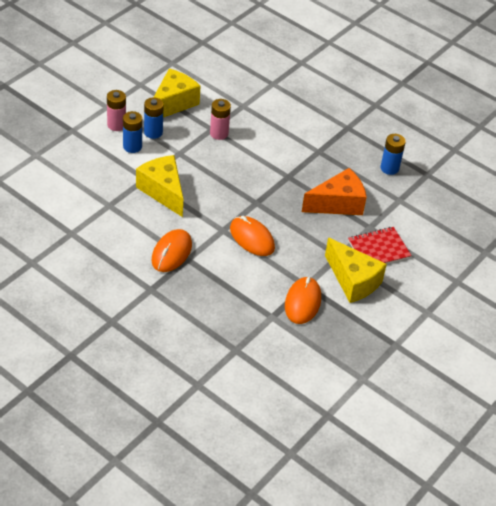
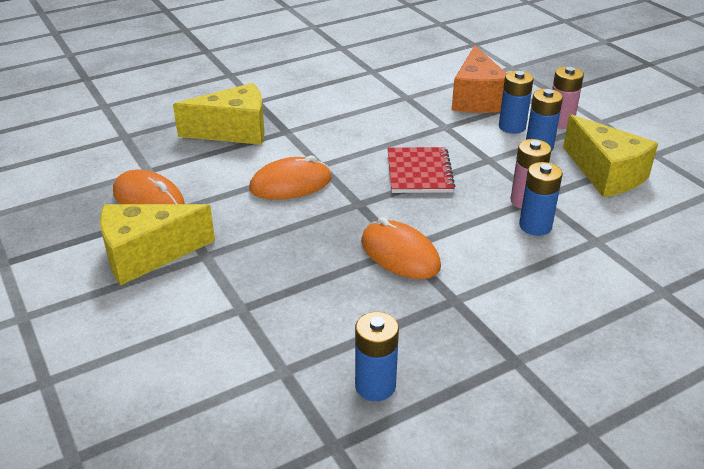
camera: 115 degrees right, 10 degrees down
yellow cheese [136,155,183,217] -> yellow cheese moved to [173,83,264,145]
orange mouse [151,229,192,272] -> orange mouse moved to [361,217,441,279]
orange cheese [302,168,367,215] -> orange cheese moved to [452,45,507,113]
red notebook [348,227,412,264] -> red notebook moved to [387,147,455,193]
none -> blue battery [519,162,563,236]

